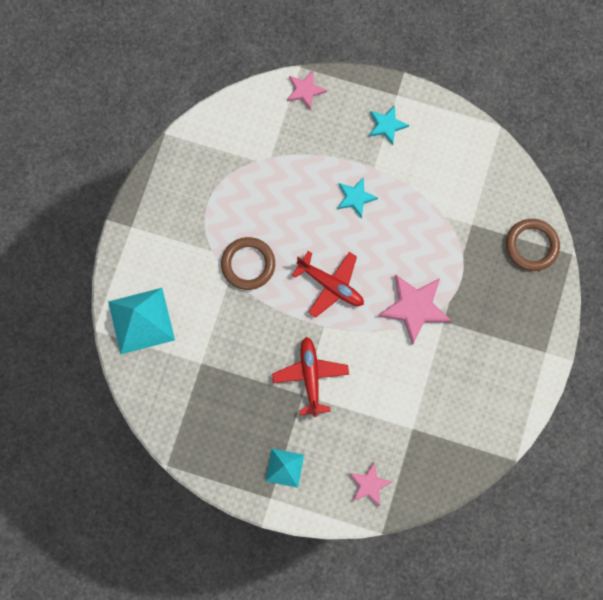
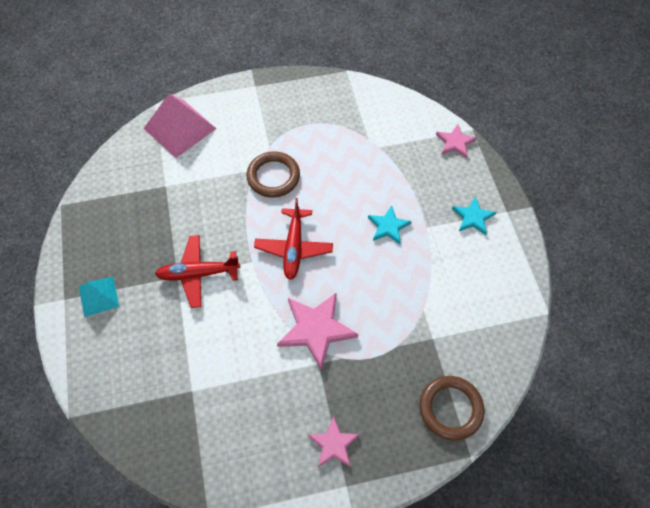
camera: 60 degrees right, 15 degrees down
turquoise pyramid [108,288,175,354] -> pink pyramid [143,94,217,158]
red plane [272,337,349,417] -> red plane turned 150 degrees counterclockwise [155,235,240,308]
pink star [349,462,392,506] -> pink star moved to [308,416,360,467]

